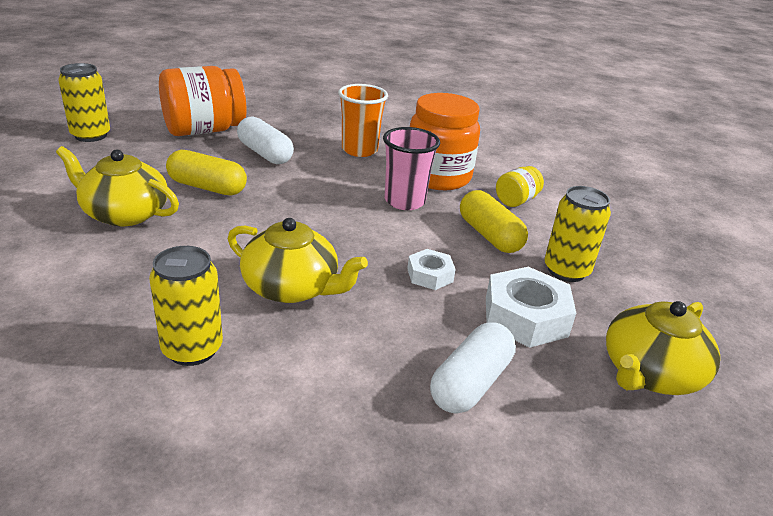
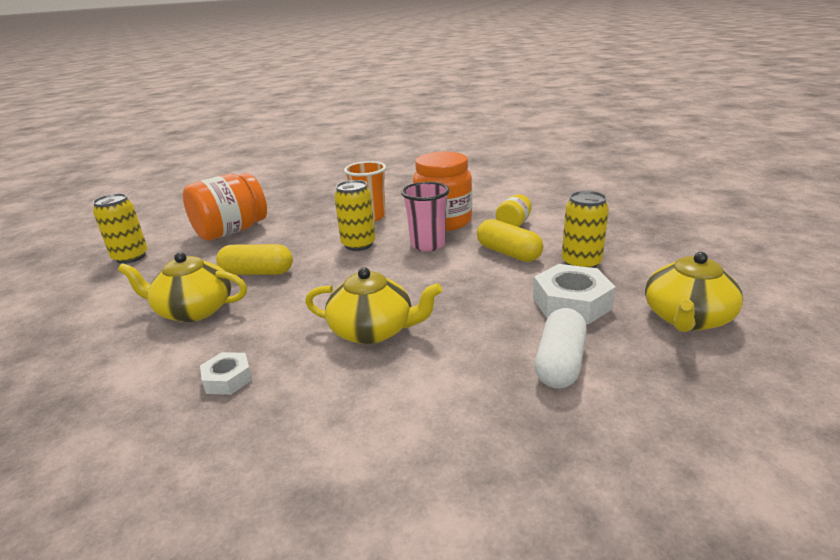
camera: 10 degrees left, 5 degrees down
yellow can [149,246,223,366] -> yellow can moved to [334,180,376,251]
white capsule [237,117,294,164] -> none
white nut [407,249,456,290] -> white nut moved to [200,352,252,395]

